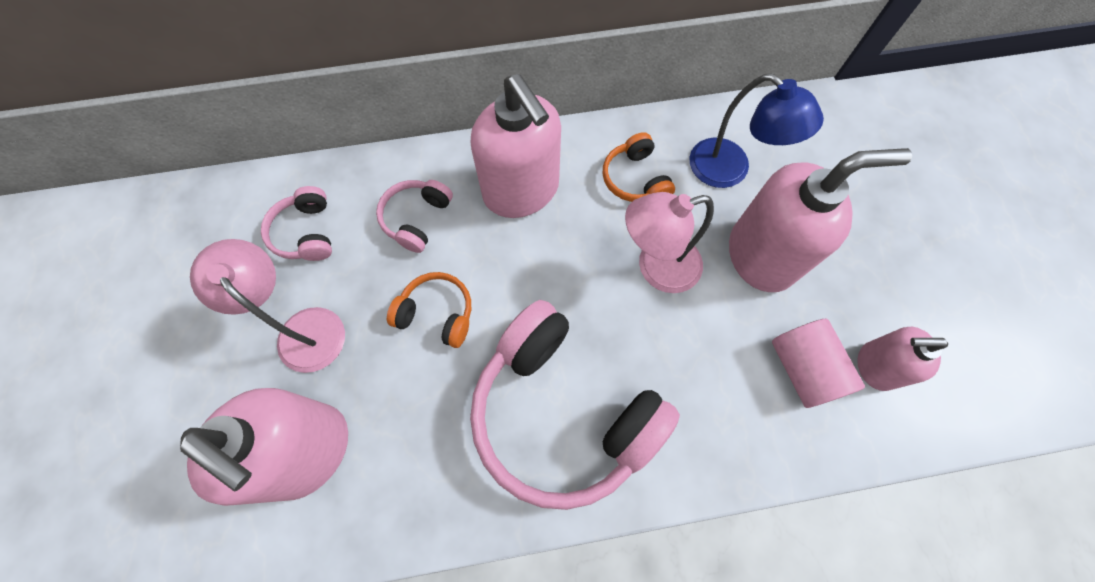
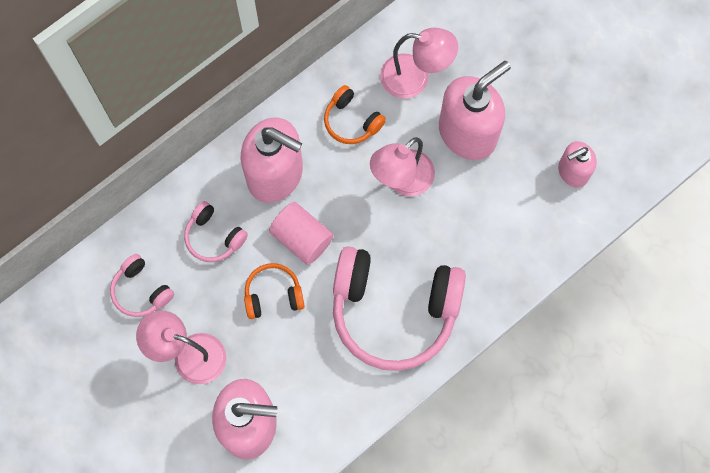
camera: 30 degrees left, 5 degrees up
pink headphones [376,180,453,253] -> pink headphones turned 45 degrees counterclockwise [184,201,248,262]
blue lamp [689,74,824,188] -> pink lamp [380,28,458,99]
pink cylinder [772,319,865,408] -> pink cylinder moved to [269,202,334,265]

